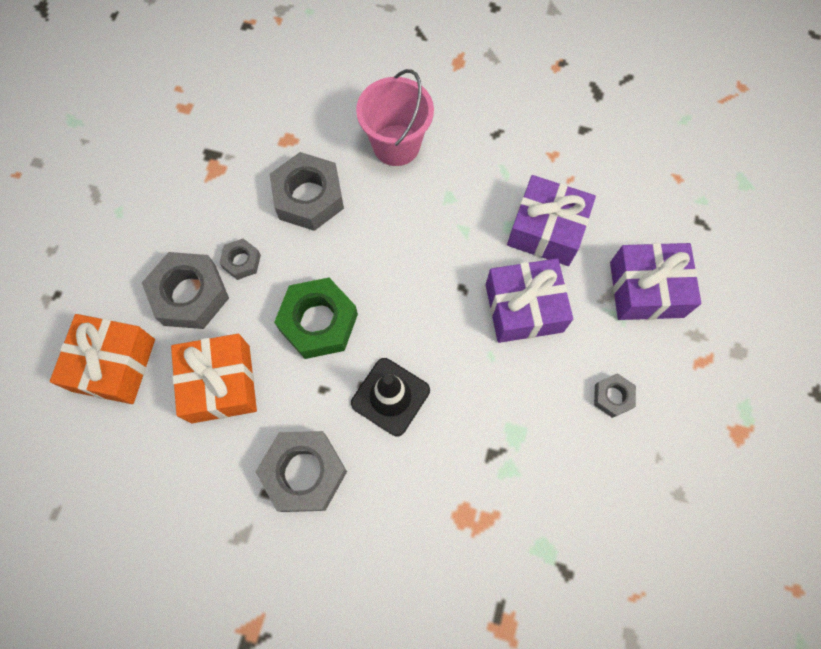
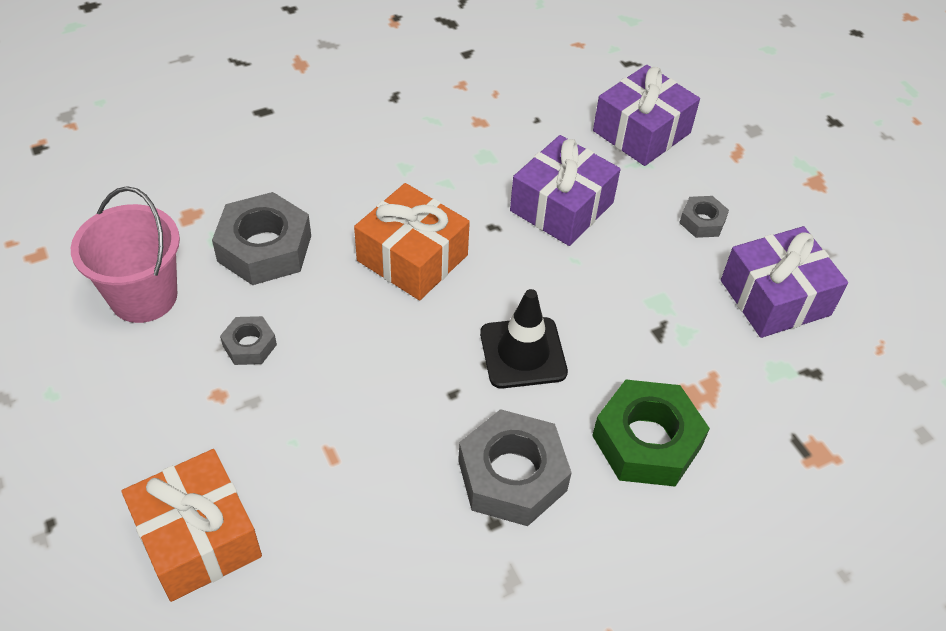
camera: 45 degrees left, 20 degrees down
grey nut [142,252,229,329] -> none
orange gift [171,334,257,424] -> orange gift moved to [354,183,470,300]
green nut [274,278,358,359] -> green nut moved to [592,380,710,487]
pink bucket [356,69,434,166] -> pink bucket moved to [71,186,180,323]
purple gift [507,175,596,266] -> purple gift moved to [721,226,848,338]

